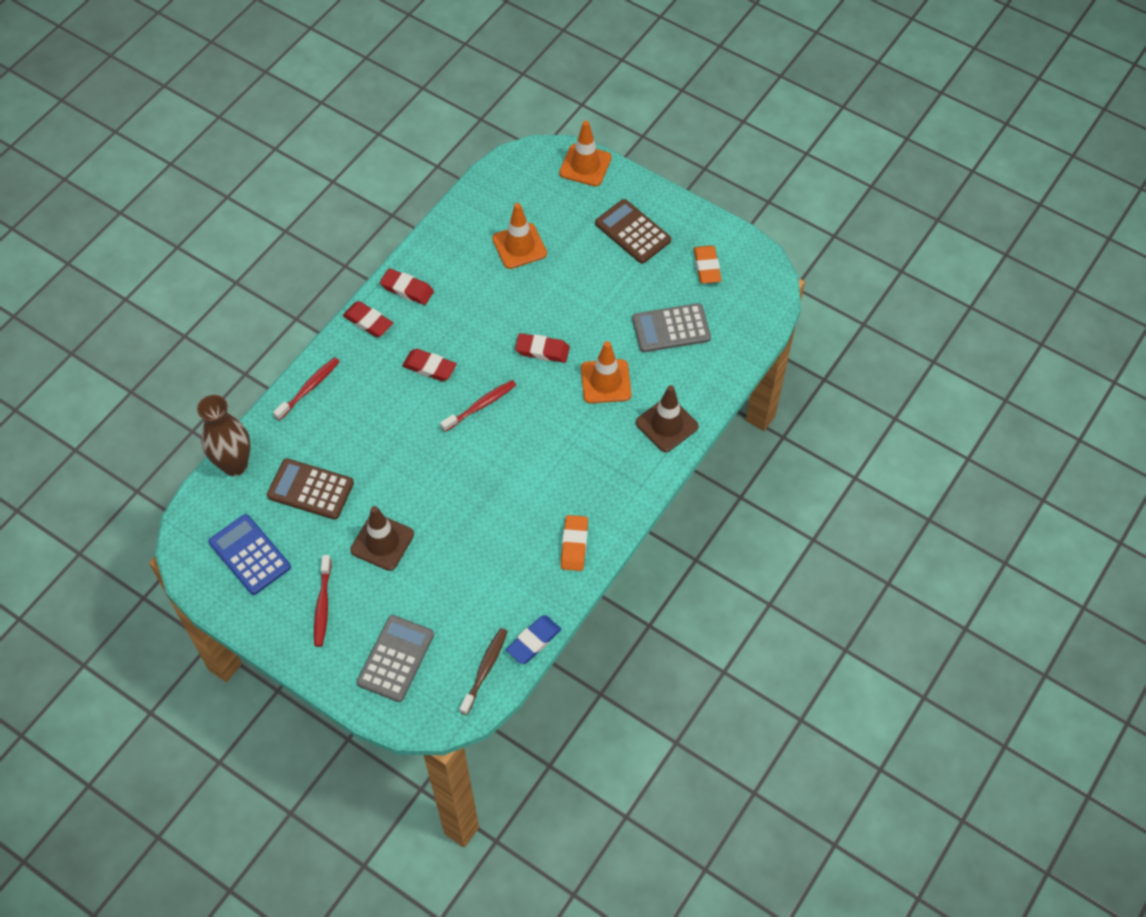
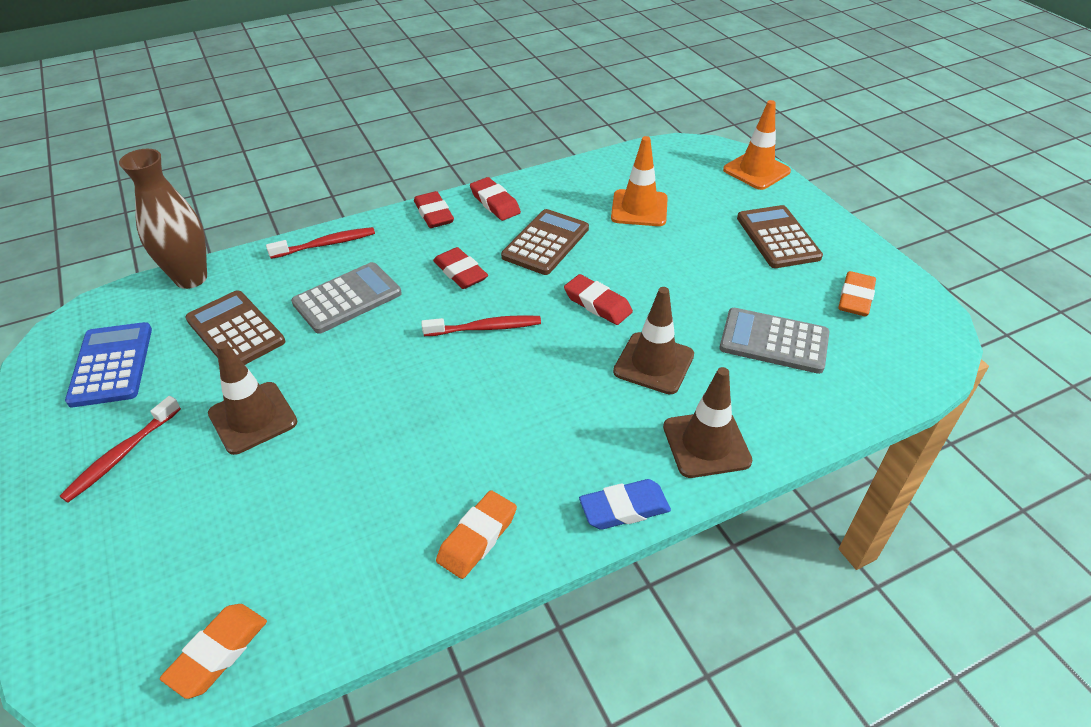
camera: 30 degrees right, 15 degrees down
grey calculator [357,615,434,702] -> grey calculator moved to [291,262,402,334]
brown toothbrush [459,628,508,715] -> orange eraser [160,604,267,699]
blue eraser [506,615,561,664] -> blue eraser moved to [579,479,671,530]
orange traffic cone [581,341,631,403] -> brown traffic cone [613,287,694,394]
none -> brown calculator [501,209,589,275]

